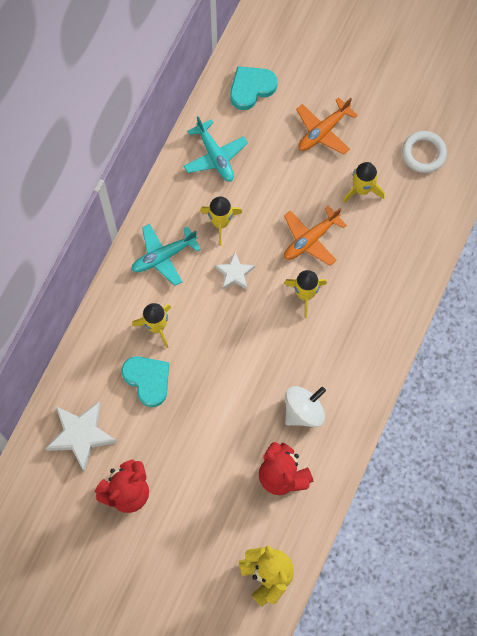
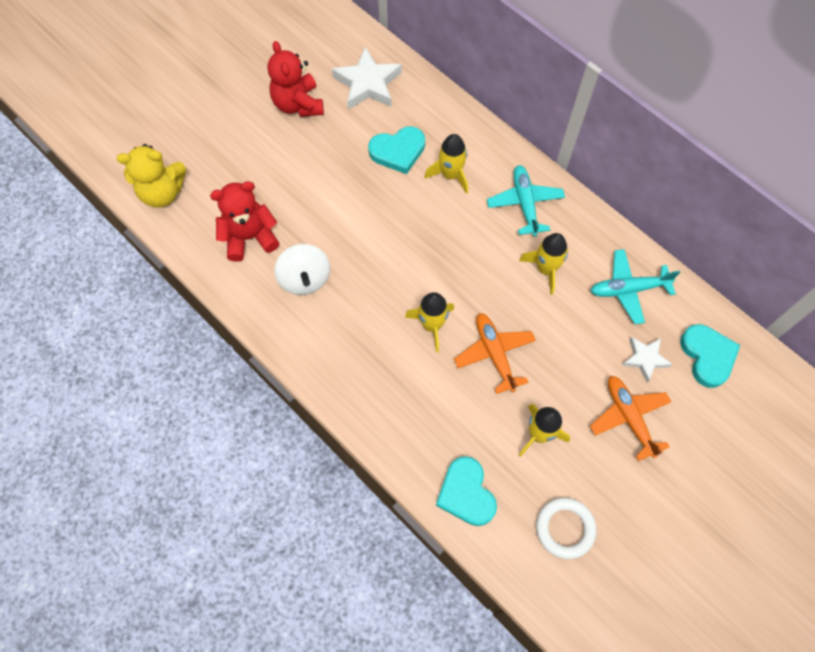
camera: 110 degrees right, 5 degrees down
white star [215,252,255,290] -> white star moved to [622,336,673,383]
none -> turquoise heart [436,456,497,526]

